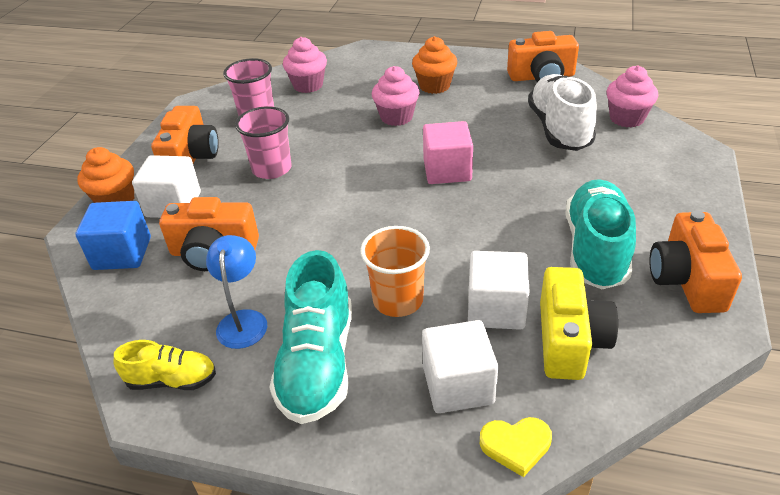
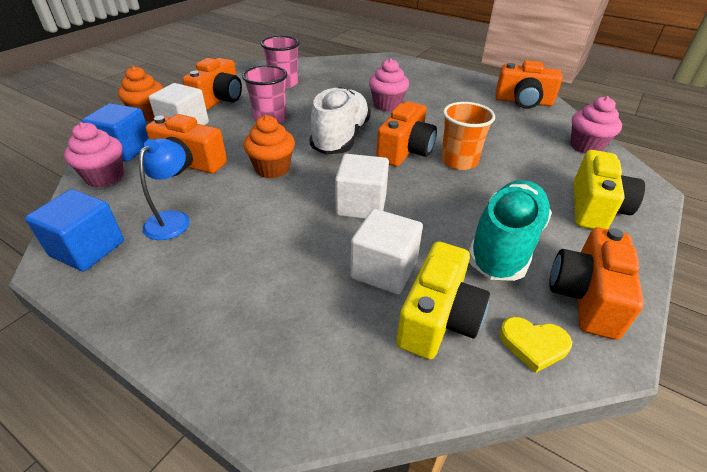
camera: 15 degrees right, 0 degrees up
yellow shoe [114,340,216,390] -> blue cube [25,189,124,271]
turquoise shoe [269,250,352,424] -> none
pink cupcake [283,37,327,93] -> pink cupcake moved to [64,122,124,188]
orange cup [360,226,430,317] -> orange cup moved to [441,102,495,170]
orange cupcake [412,36,457,94] -> orange cupcake moved to [243,115,295,178]
white cube [422,320,498,413] -> white cube moved to [335,154,389,219]
pink cube [423,121,473,184] -> orange camera [376,101,437,167]
yellow heart [480,417,552,477] -> yellow heart moved to [499,317,572,373]
white shoe [528,74,597,151] -> white shoe moved to [309,87,371,155]
none -> yellow camera [574,150,645,229]

